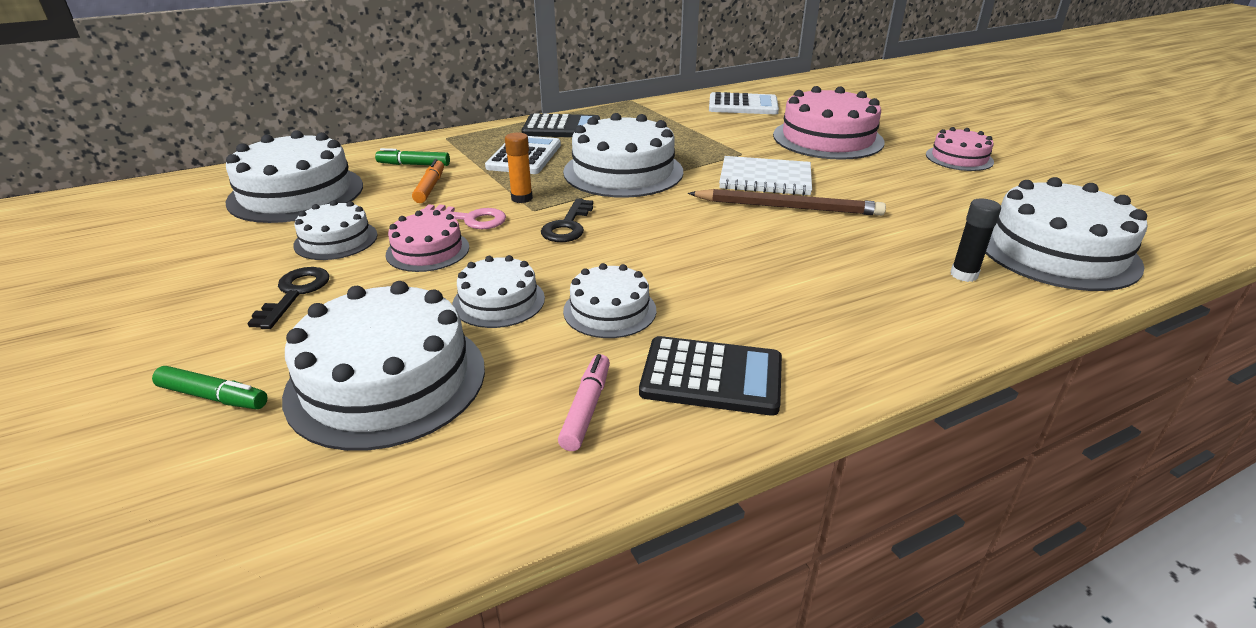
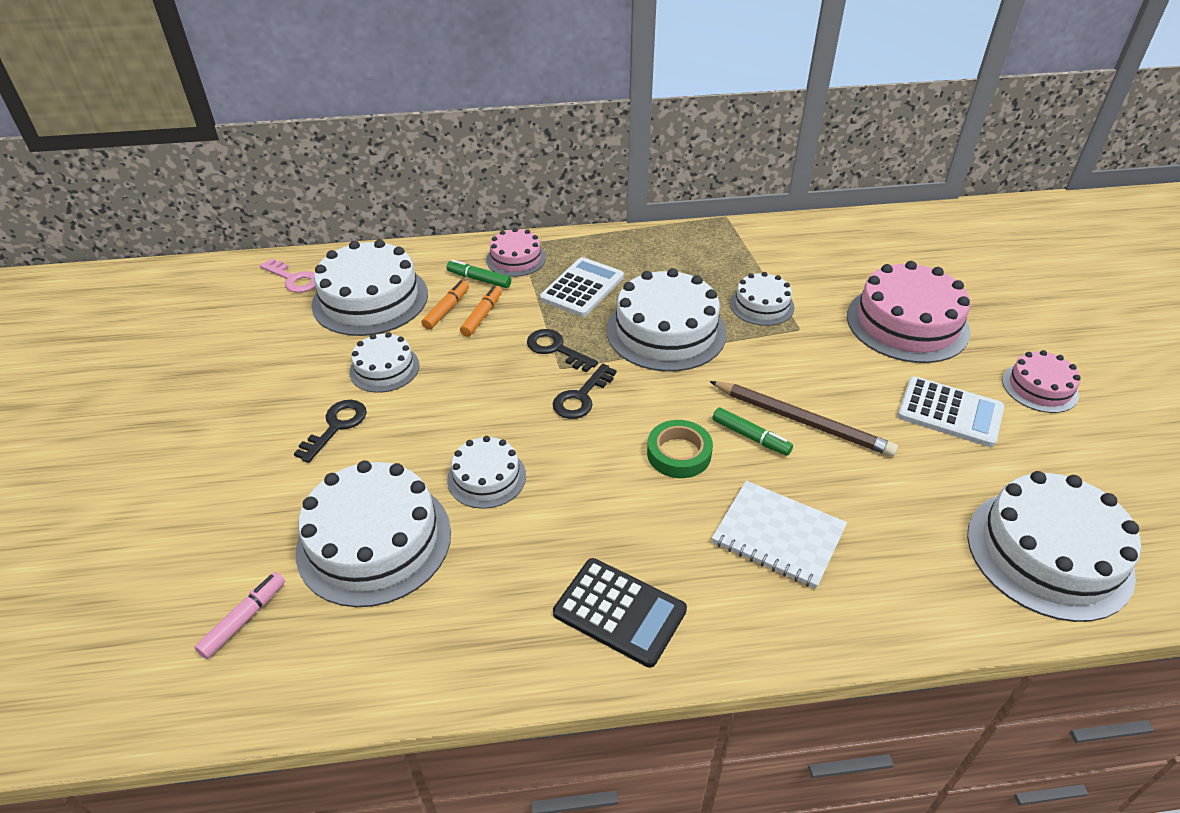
camera: 20 degrees right, 10 degrees up
green marker [152,366,268,409] -> green marker moved to [712,407,793,456]
pink cake [386,210,469,272] -> pink cake moved to [486,228,546,277]
pink key [420,204,506,229] -> pink key moved to [260,259,316,293]
orange glue stick [505,132,533,203] -> black key [527,329,598,372]
black calculator [521,113,600,137] -> none
pink marker [558,354,610,451] -> pink marker moved to [194,572,285,659]
white cake [563,263,656,338] -> white cake moved to [730,272,794,326]
white calculator [709,92,779,114] -> white calculator moved to [897,376,1004,447]
white notebook [719,156,812,196] -> white notebook moved to [712,481,847,589]
black glue stick [950,199,1001,282] -> none
none -> orange marker [421,280,469,330]
none -> green tape [647,420,713,478]

